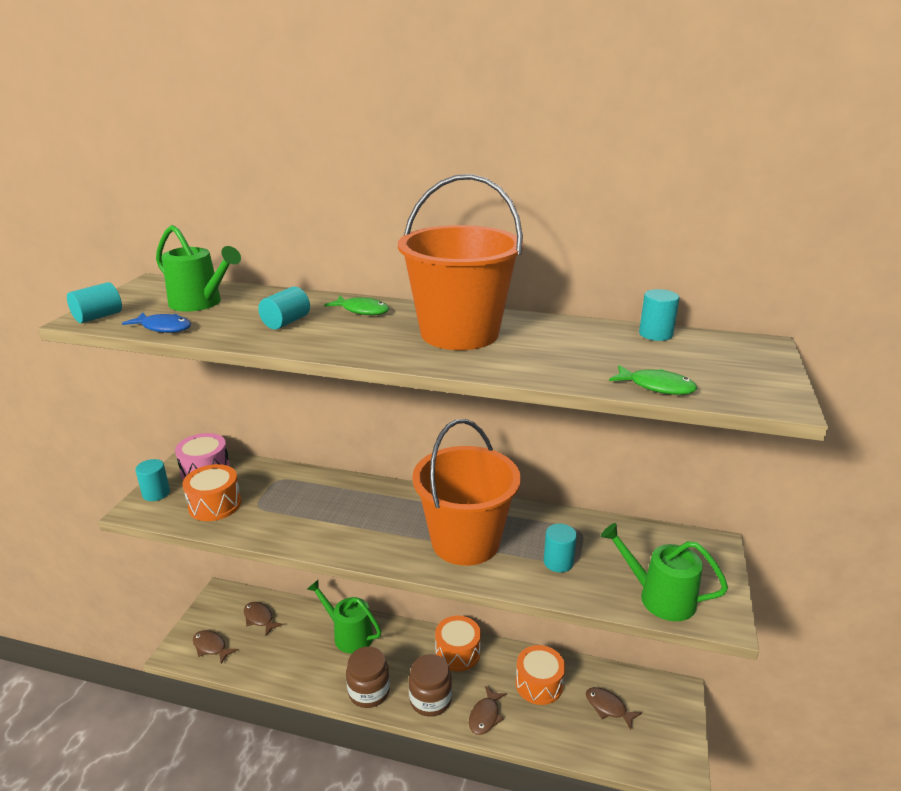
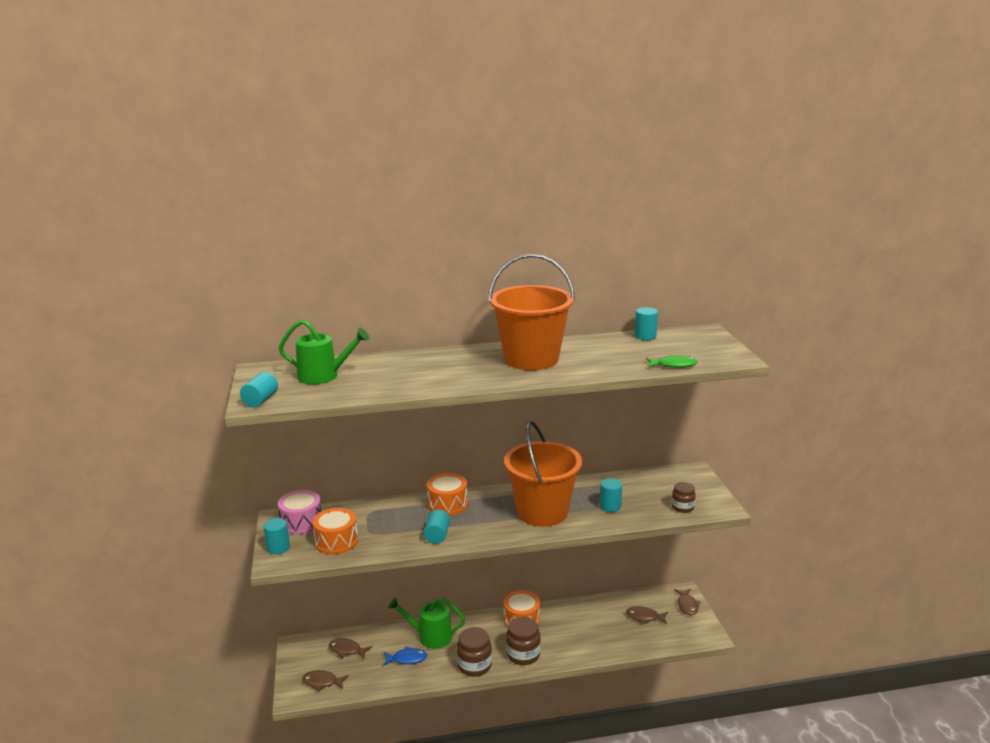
camera: 25 degrees left, 5 degrees down
blue fish [122,313,191,333] -> blue fish moved to [383,647,427,666]
turquoise cylinder [258,287,310,329] -> turquoise cylinder moved to [424,510,450,544]
green fish [324,296,389,315] -> none
brown fish [469,686,506,735] -> brown fish moved to [674,589,701,616]
orange drum [516,645,565,705] -> orange drum moved to [427,473,468,516]
green watering can [601,523,728,621] -> brown jar [672,482,696,513]

